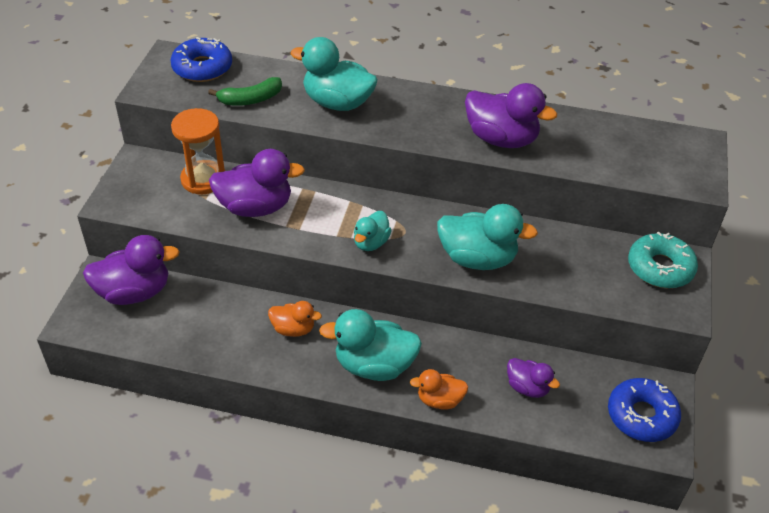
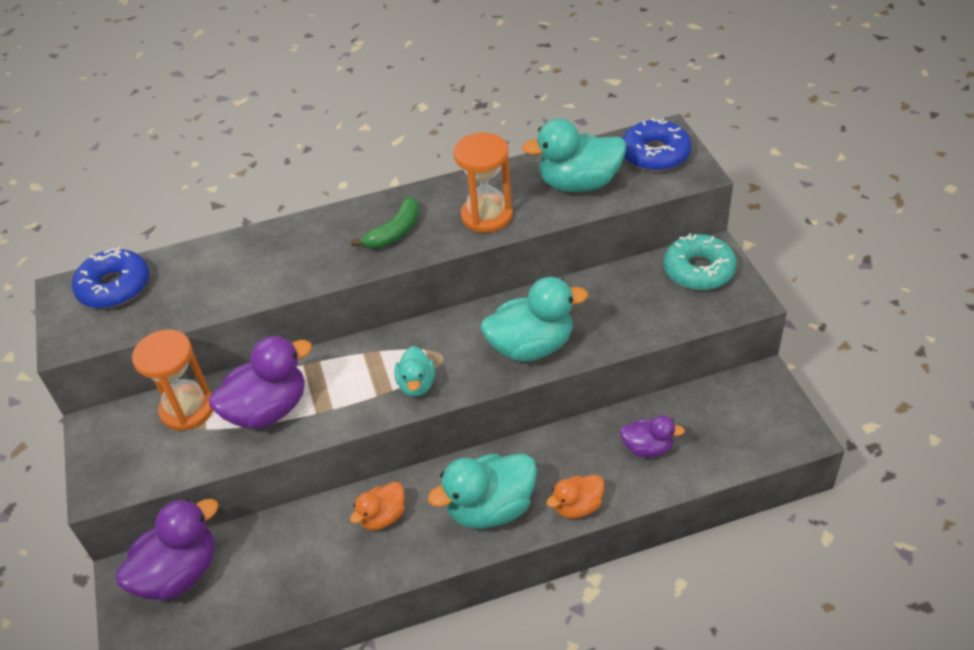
camera: 25 degrees left, 0 degrees up
green banana [208,77,282,106] -> green banana moved to [351,197,419,249]
orange duck [268,301,322,337] -> orange duck turned 150 degrees clockwise [350,482,405,530]
turquoise duck [290,37,378,111] -> turquoise duck moved to [522,119,626,192]
purple duck [465,83,557,148] -> orange hourglass [453,133,513,233]
blue donut [608,378,681,442] -> blue donut moved to [622,118,691,172]

